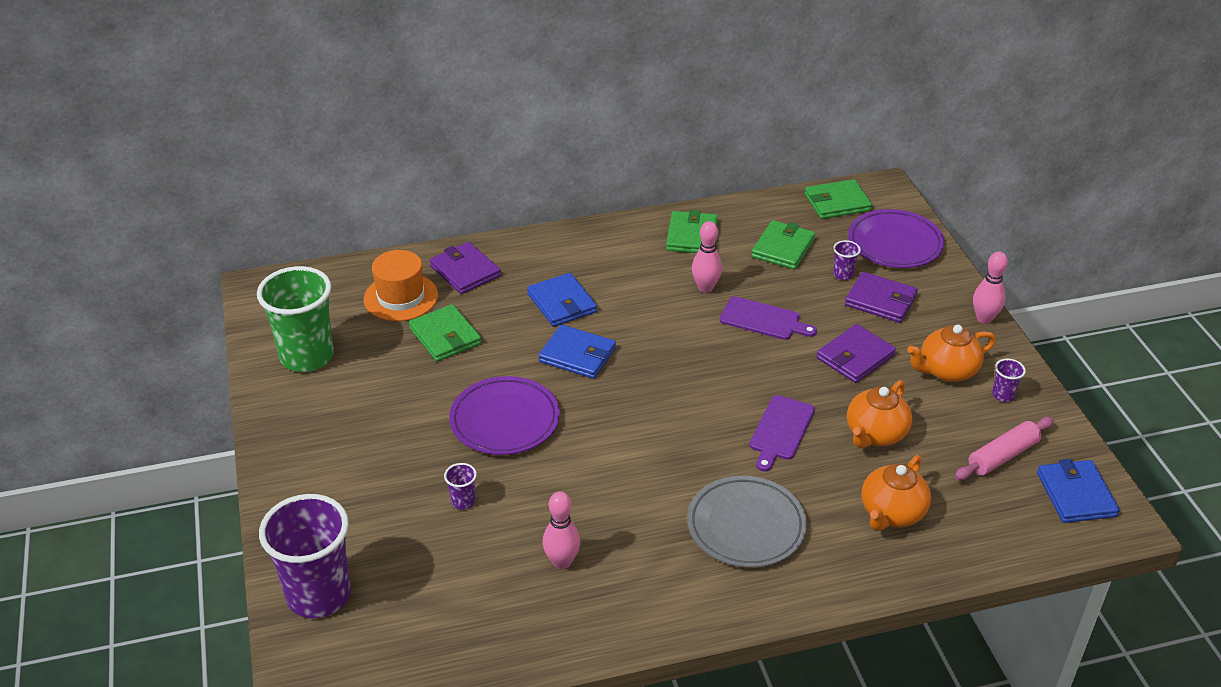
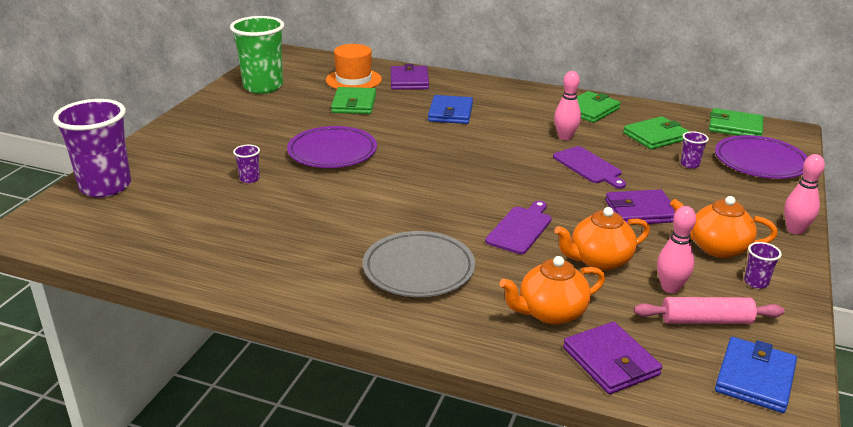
camera: 35 degrees right, 10 degrees down
blue wallet [538,325,616,379] -> none
pink bowling pin [543,491,580,569] -> pink bowling pin moved to [657,206,696,293]
purple cutting board [749,395,815,472] -> purple cutting board turned 150 degrees clockwise [485,201,552,254]
purple wallet [845,272,918,323] -> purple wallet moved to [563,322,662,394]

